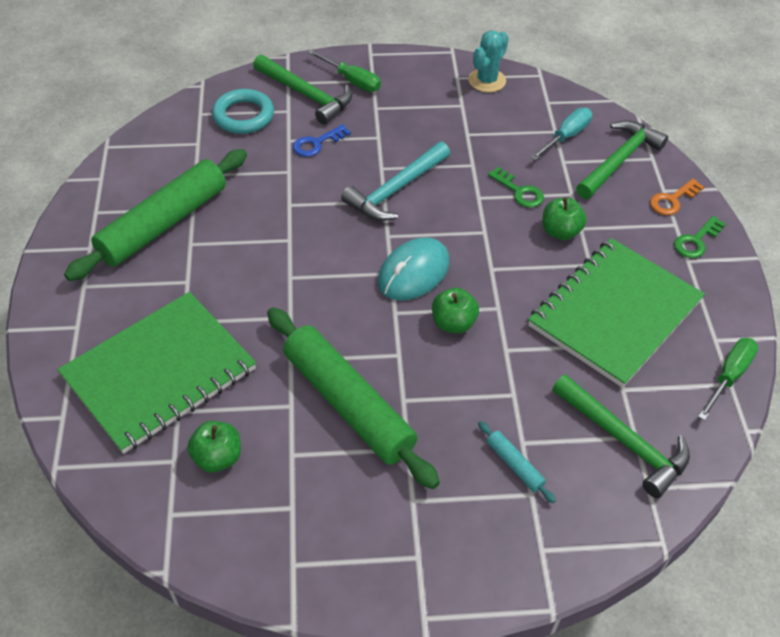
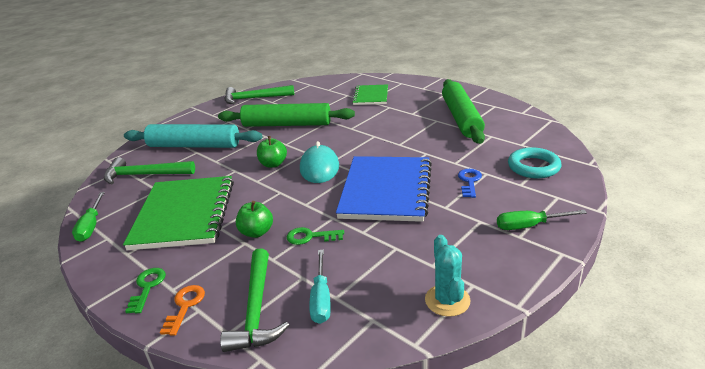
camera: 140 degrees right, 20 degrees down
green notebook [57,292,256,454] -> green notebook [352,84,388,105], size x0.56
green apple [187,421,241,473] -> none
green hammer [253,55,352,125] -> green hammer moved to [225,85,294,104]
turquoise hammer [341,142,450,221] -> blue notebook [336,156,432,222]
turquoise rolling pin [478,421,556,503] -> turquoise rolling pin [124,124,262,148], size x2.45

